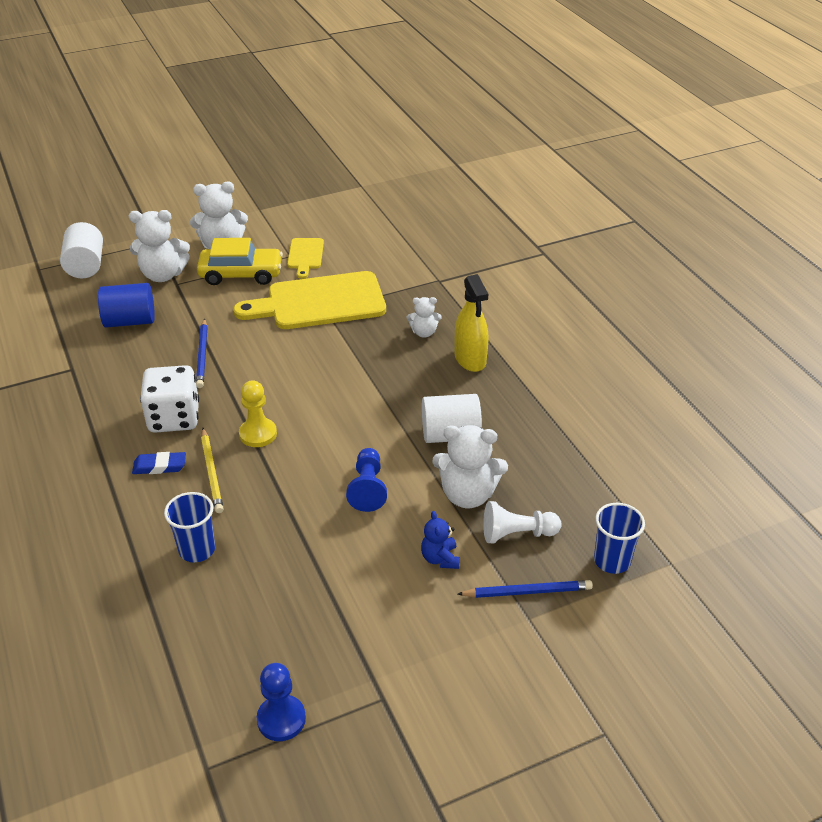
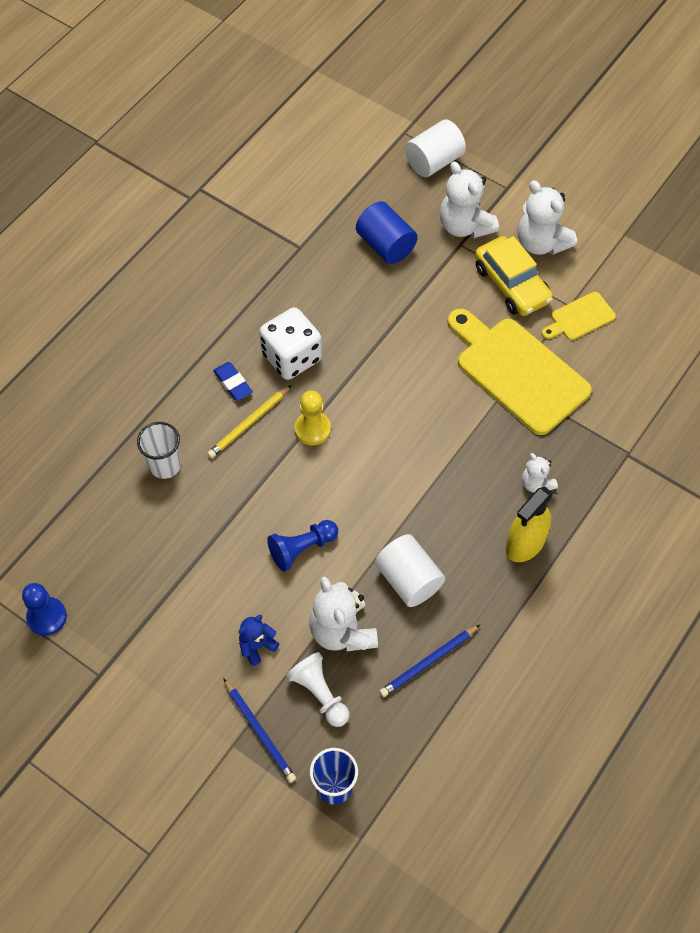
camera: 60 degrees right, 20 degrees up
blue cup [164,492,215,562] -> white cup [137,422,181,479]
blue pencil [196,318,207,388] -> blue pencil moved to [379,625,480,697]

